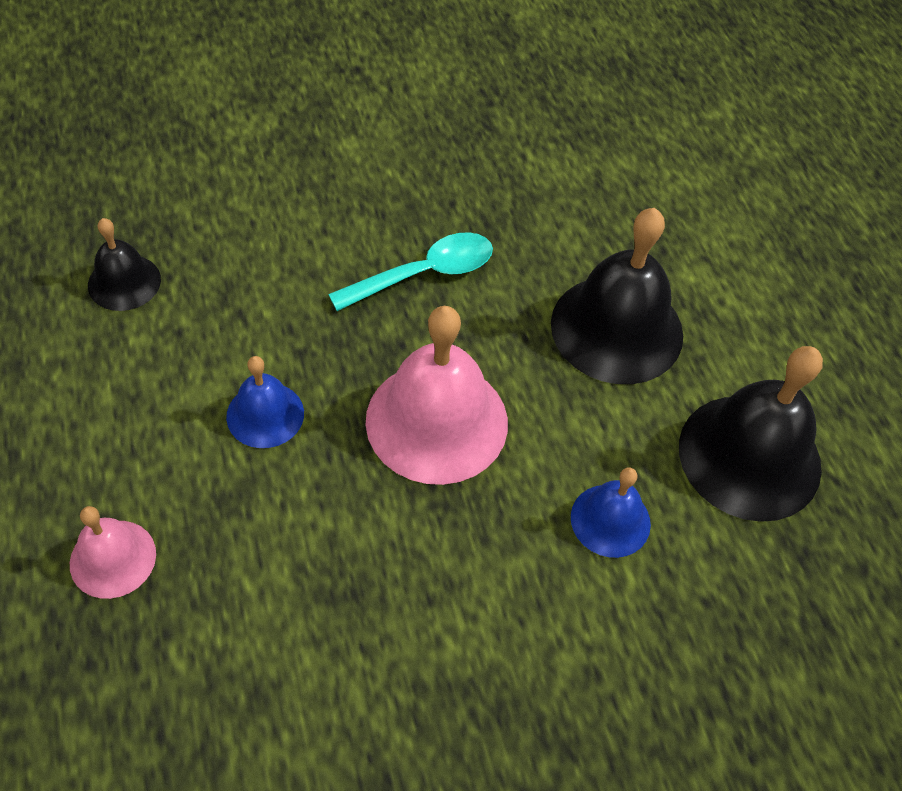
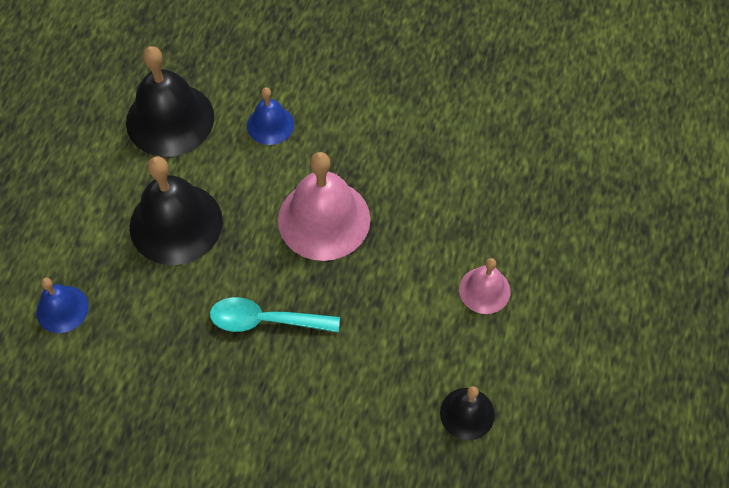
camera: 145 degrees left, 5 degrees up
pink bell [70,506,156,599] -> pink bell moved to [459,258,511,314]
blue bell [226,356,304,448] -> blue bell moved to [36,278,89,333]

